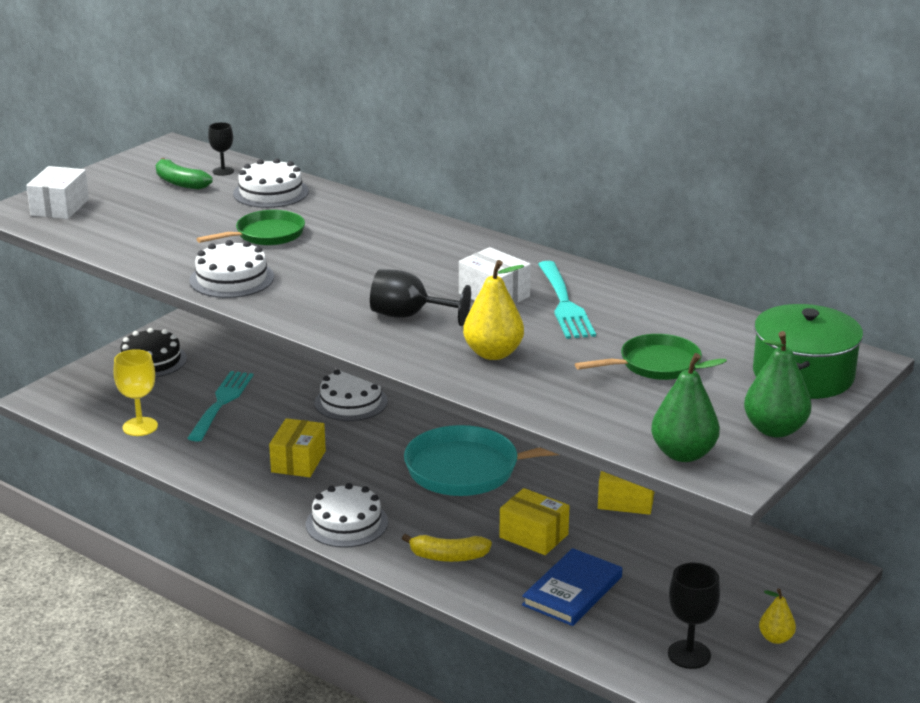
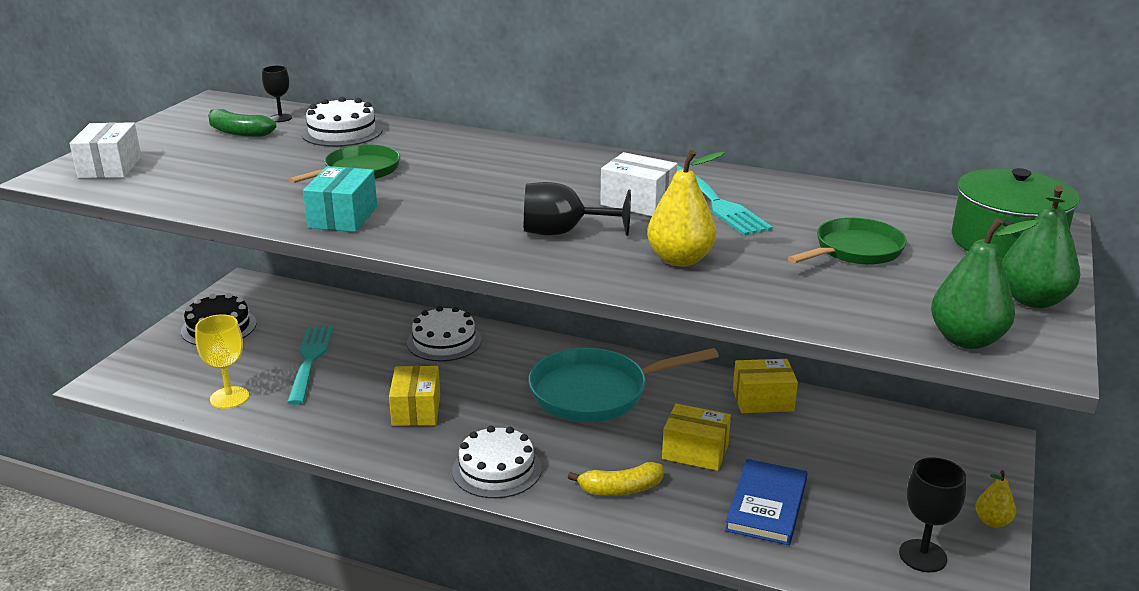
camera: 15 degrees left, 0 degrees up
white cake [189,240,274,298] -> turquoise box [303,166,377,232]

